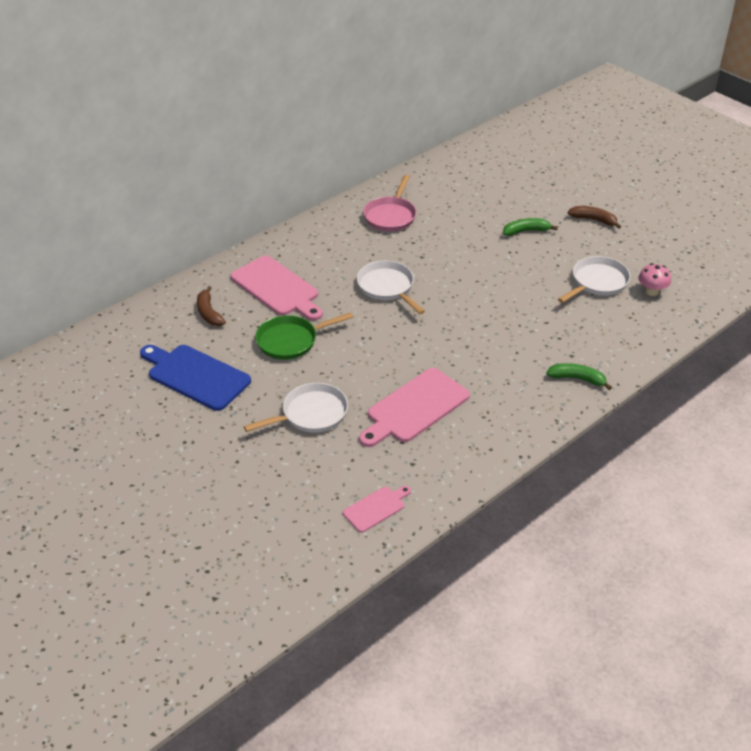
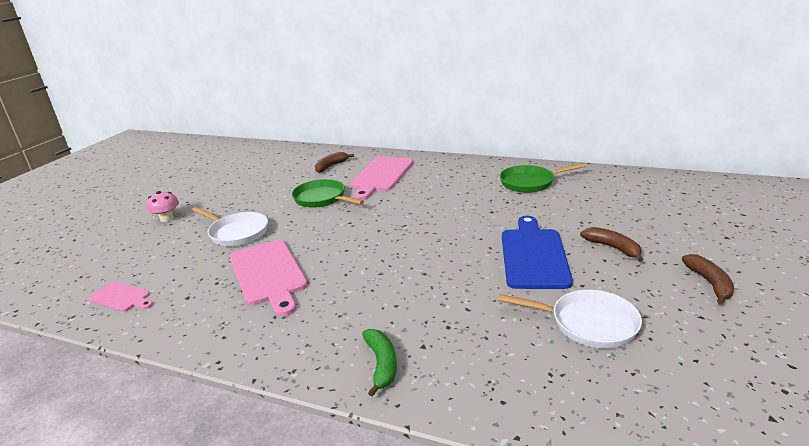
camera: 65 degrees right, 15 degrees down
blue cutting board [140,345,251,411] -> blue cutting board moved to [502,216,573,289]
white pan [357,261,425,314] -> none
pink cutting board [359,368,470,447] -> pink cutting board turned 135 degrees counterclockwise [230,240,308,316]
pink pan [363,175,416,231] -> green pan [500,163,587,193]
green banana [503,218,558,236] -> brown banana [580,227,643,262]
pink mushroom [638,263,671,296] -> pink mushroom moved to [146,191,179,222]

